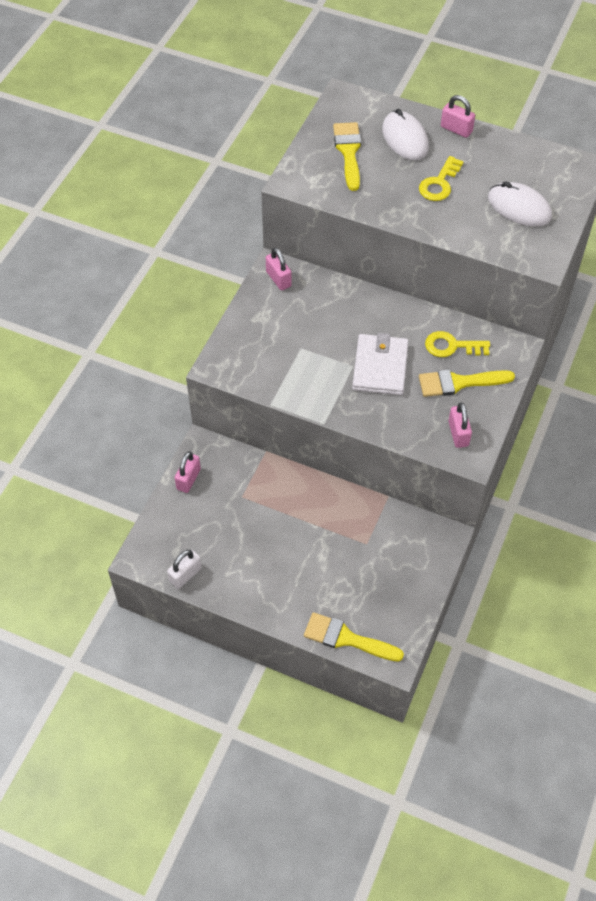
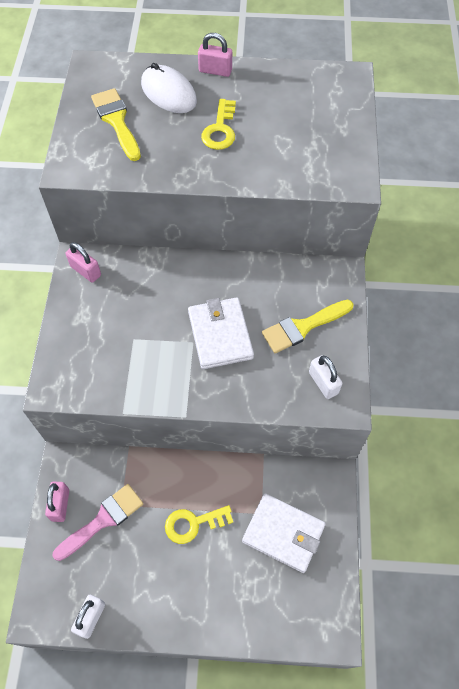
camera: 20 degrees left, 5 degrees up
yellow brush [304,612,404,662] -> none
yellow key [425,331,490,357] -> yellow key moved to [165,505,233,544]
pink padlock [448,403,472,448] -> white padlock [309,355,342,399]
white mouse [488,182,552,227] -> none
none -> pink brush [53,484,143,561]
none -> white wallet [242,493,326,573]

